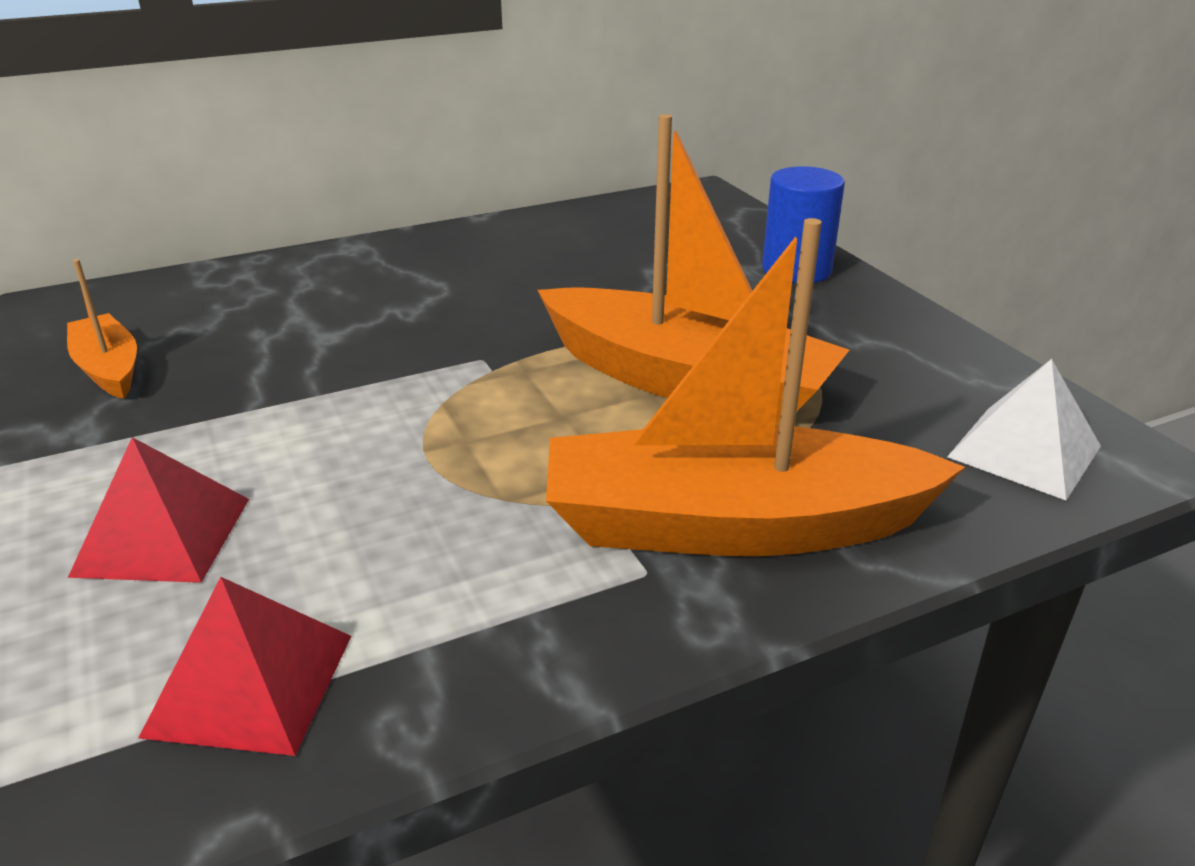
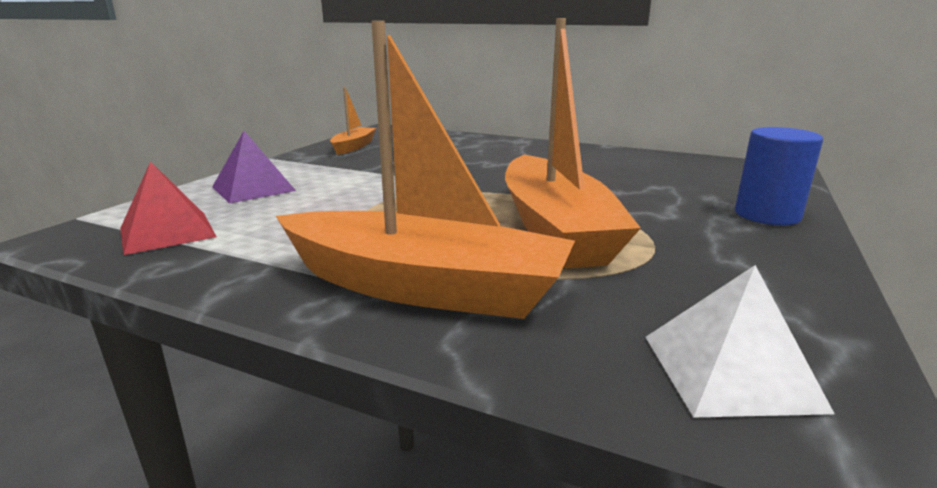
camera: 50 degrees right, 10 degrees down
red pyramid [68,437,249,583] -> purple pyramid [212,131,296,203]
orange boat [546,218,965,556] -> orange boat turned 150 degrees clockwise [276,21,575,319]

